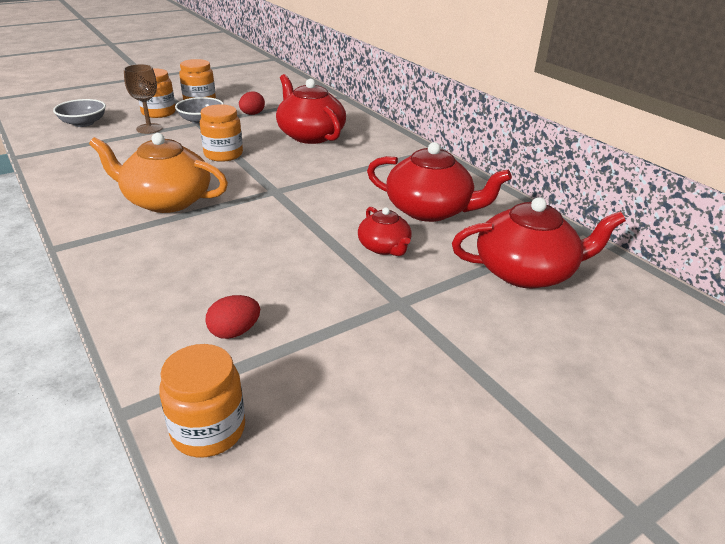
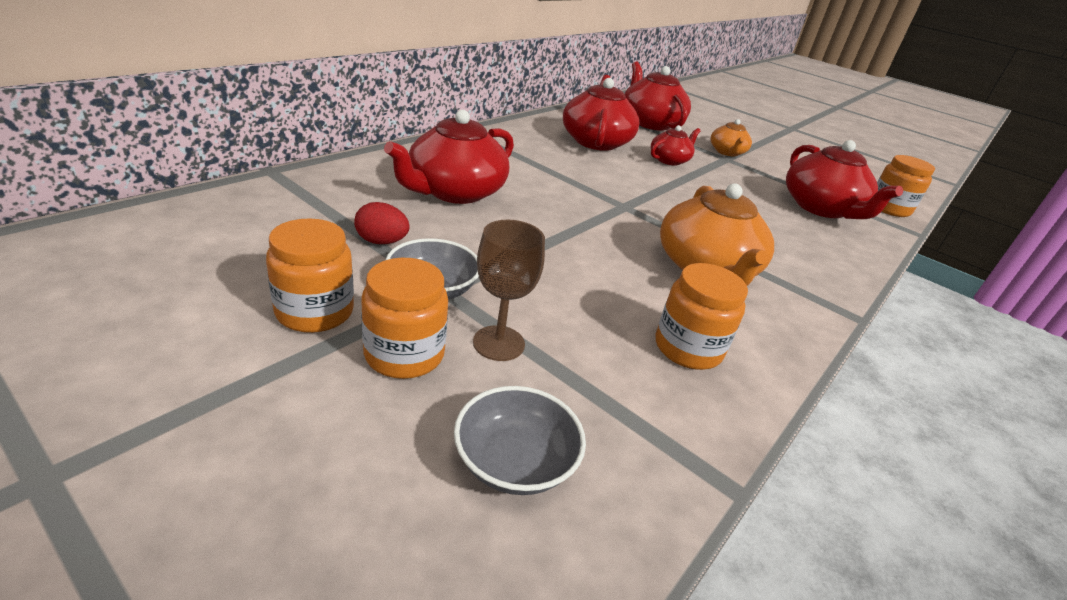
camera: 110 degrees left, 0 degrees up
orange jar [200,104,243,162] -> orange jar moved to [656,263,748,370]
red egg [205,295,260,339] -> red teapot [786,140,903,219]
none -> orange teapot [711,119,752,156]

